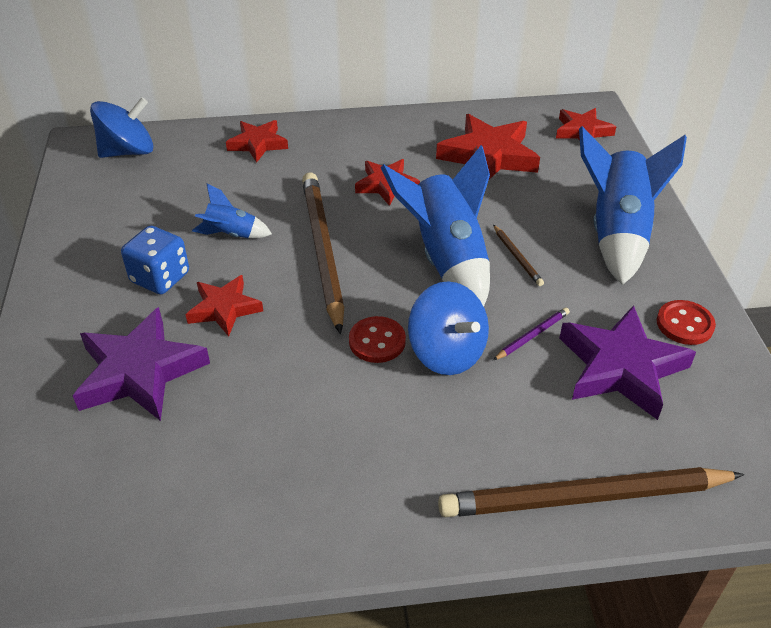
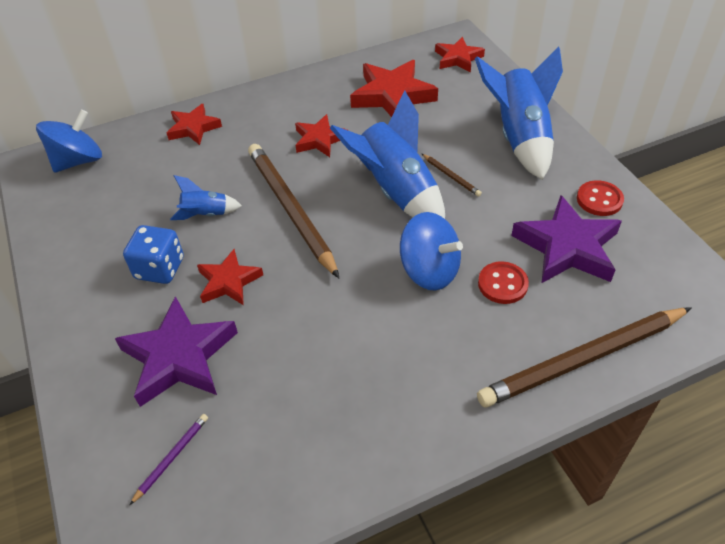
camera: 15 degrees left, 5 degrees up
red button [349,316,406,363] -> red button moved to [478,262,529,304]
purple pencil [493,307,570,360] -> purple pencil moved to [130,414,208,505]

